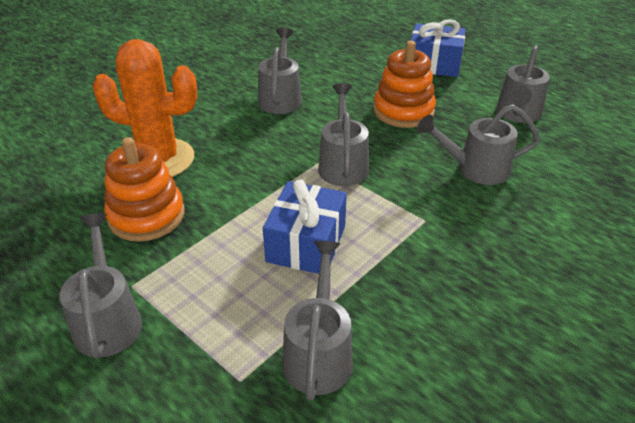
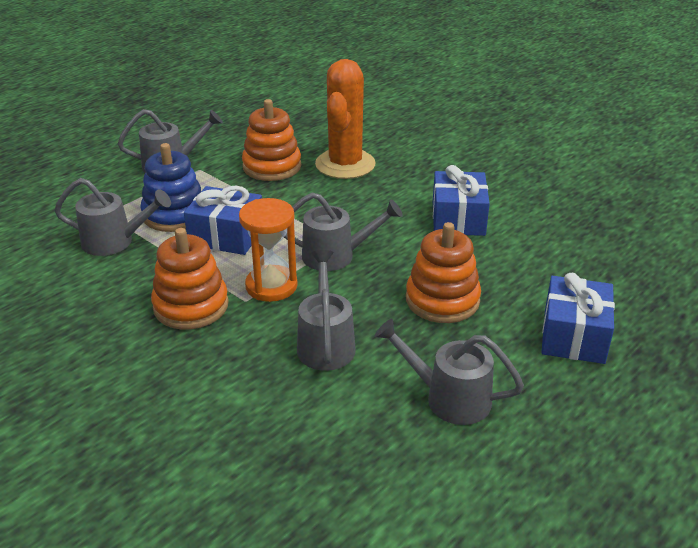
camera: 90 degrees right, 5 degrees down
grey watering can [258,27,302,114] -> blue gift [433,165,490,236]
none -> blue stacking toy [140,143,201,232]
none -> orange stacking toy [151,228,229,330]
none -> orange hourglass [239,198,298,302]

